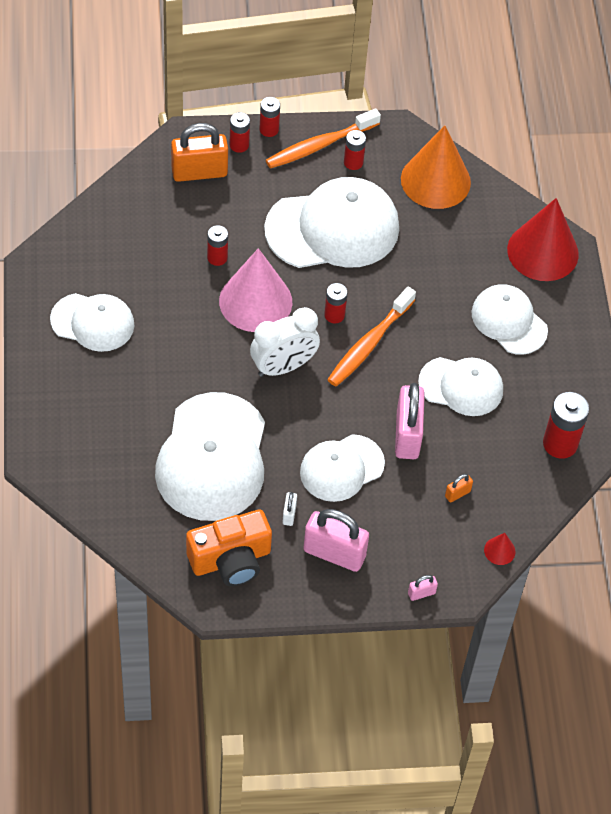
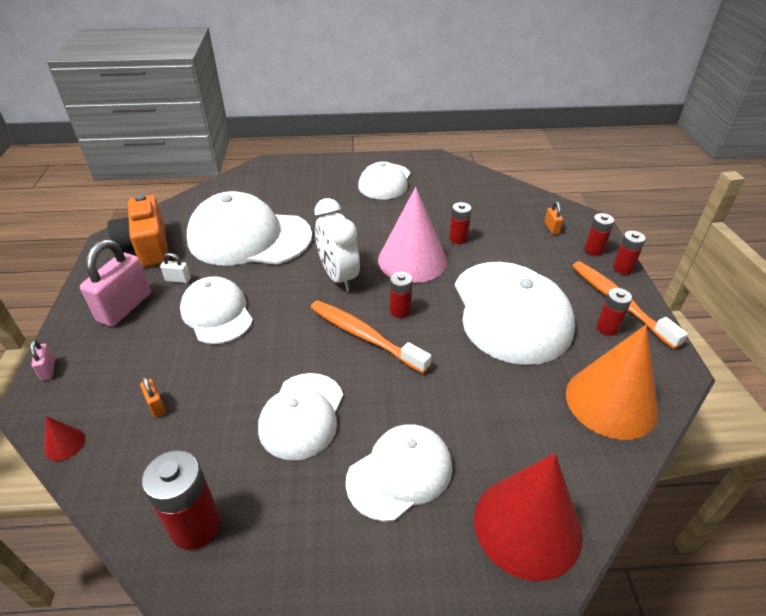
camera: 95 degrees right, 15 degrees down
orange padlock [171,123,228,182] -> orange padlock [545,202,563,234], size x0.44
pink padlock [395,383,425,459] -> none

